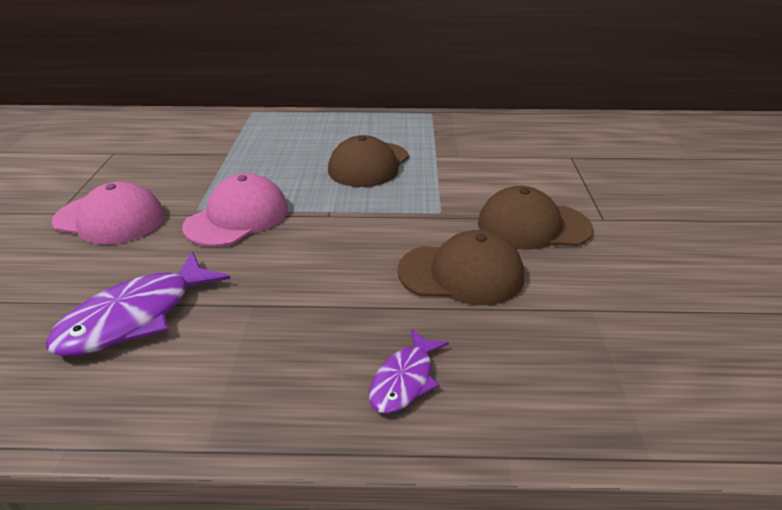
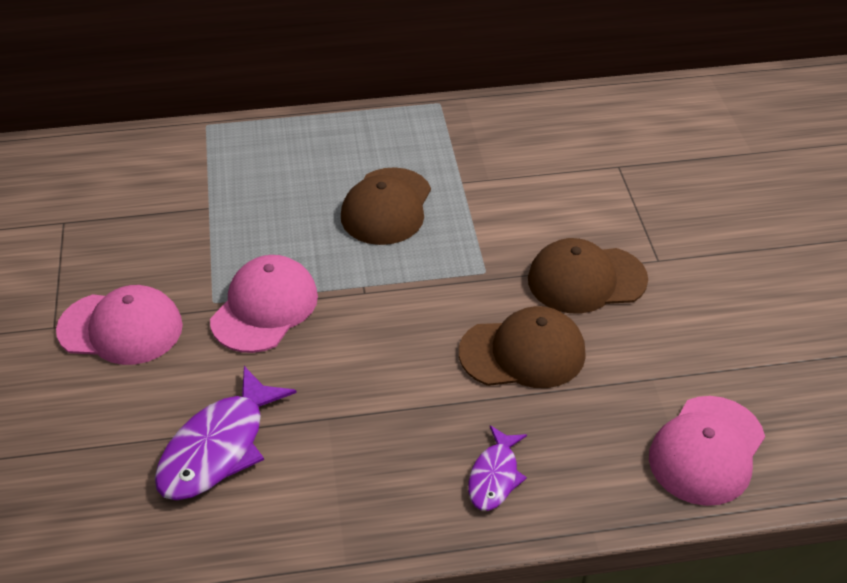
camera: 10 degrees left, 10 degrees up
none -> pink cap [649,396,765,506]

